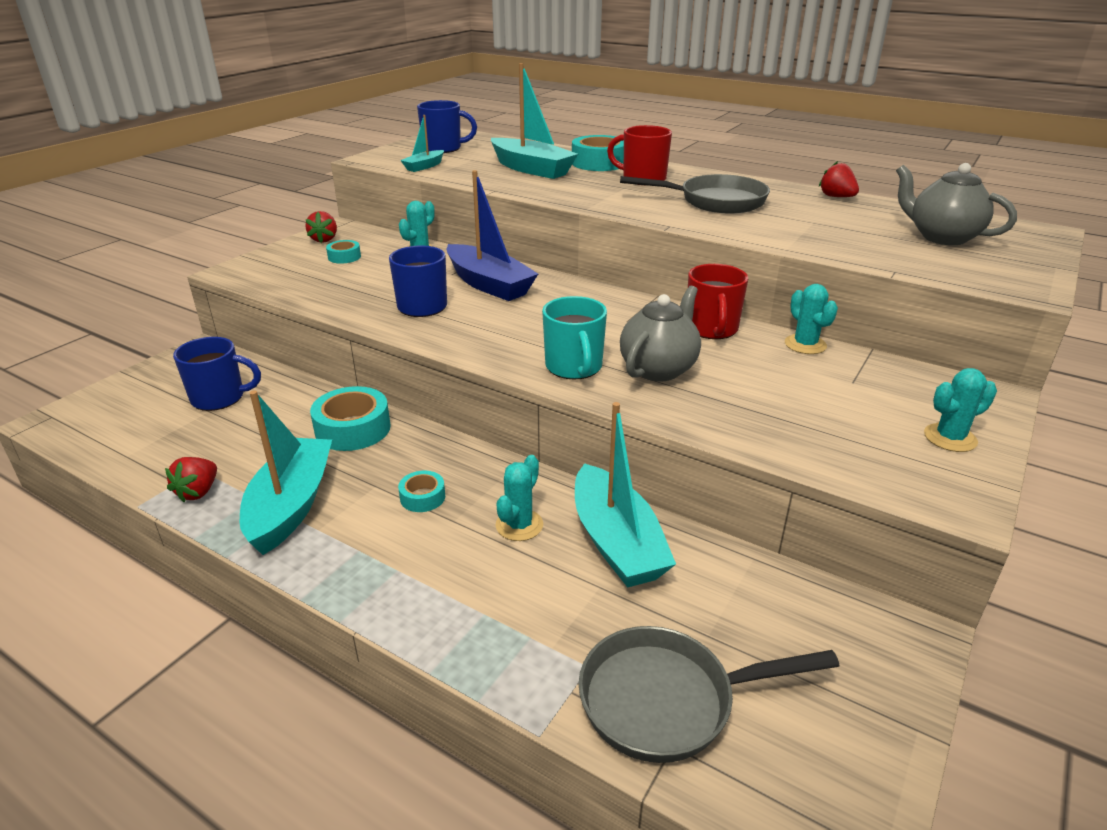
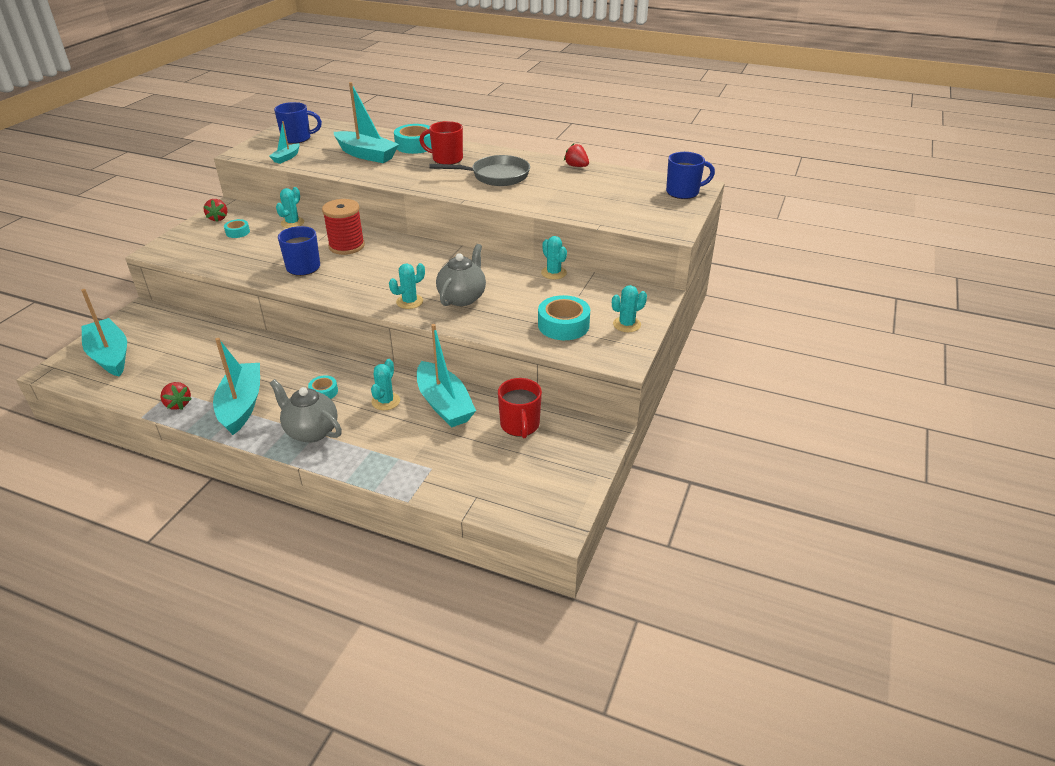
camera: 10 degrees left, 5 degrees up
red strawberry [165,457,217,502] -> red strawberry turned 45 degrees counterclockwise [160,382,191,410]
blue mug [173,337,261,411] -> blue mug moved to [666,152,715,199]
turquoise tape [310,386,391,451] -> turquoise tape moved to [538,295,590,340]
blue boat [446,170,538,301] -> red spool [322,199,365,255]
turquoise mug [542,296,607,379] -> turquoise cactus [389,263,425,309]
grey pan [579,626,839,763] -> none
red mug [688,264,748,339] -> red mug moved to [498,378,542,438]
grey teapot [896,163,1017,245] -> grey teapot moved to [270,379,342,443]
none -> turquoise boat [81,289,127,377]

